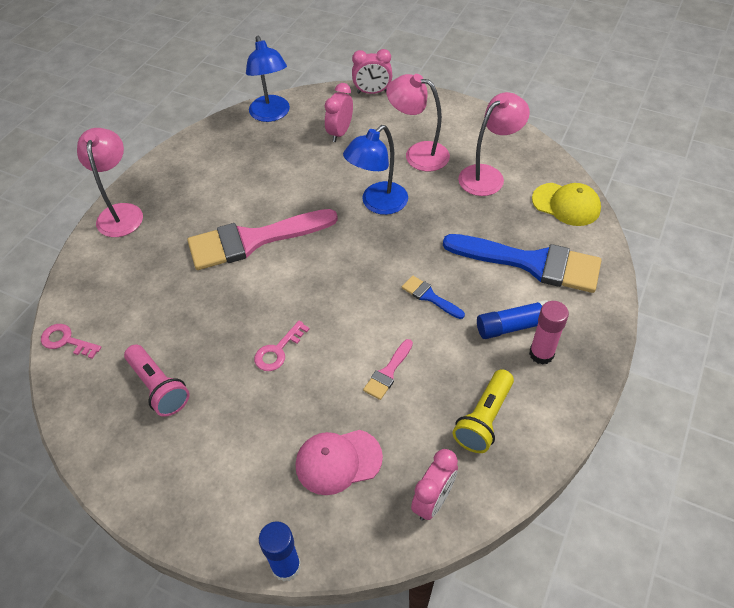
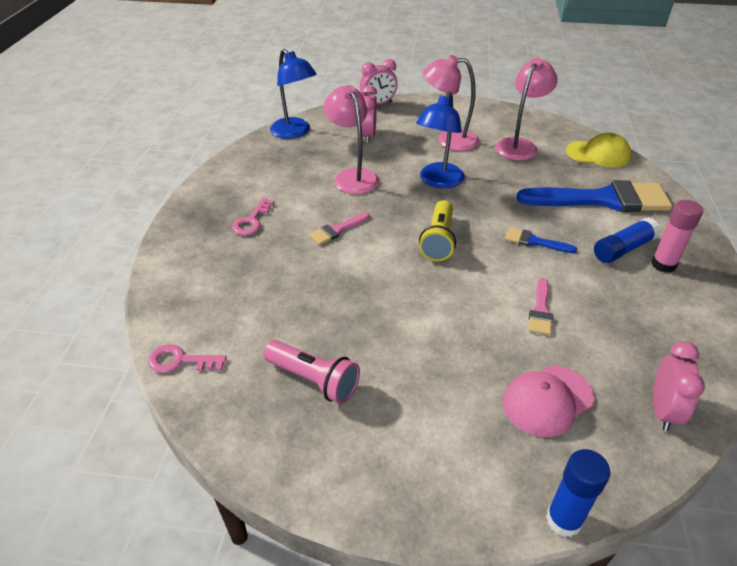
camera: 20 degrees left, 10 degrees down
pink lamp [77,128,143,237] -> pink lamp moved to [324,85,379,194]
pink brush [187,209,338,270] -> pink brush [309,212,370,245], size x0.44
pink key [254,321,310,371] -> pink key moved to [232,198,274,235]
yellow flashlight [453,369,514,453] -> yellow flashlight moved to [419,200,456,261]

